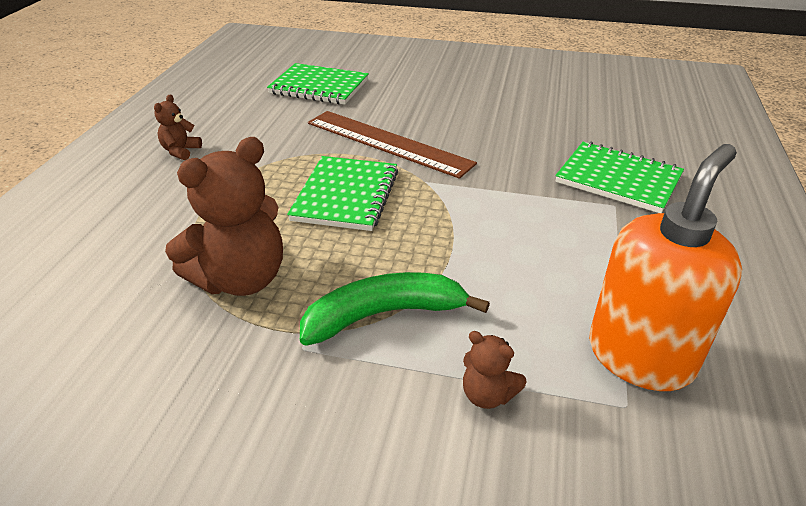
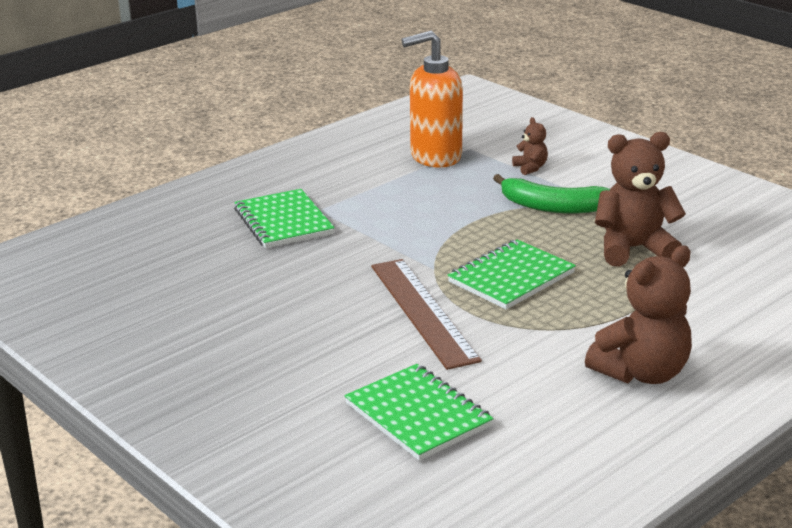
camera: 145 degrees left, 10 degrees down
brown teddy bear [154,94,202,160] -> brown teddy bear [585,245,692,384], size x2.12

